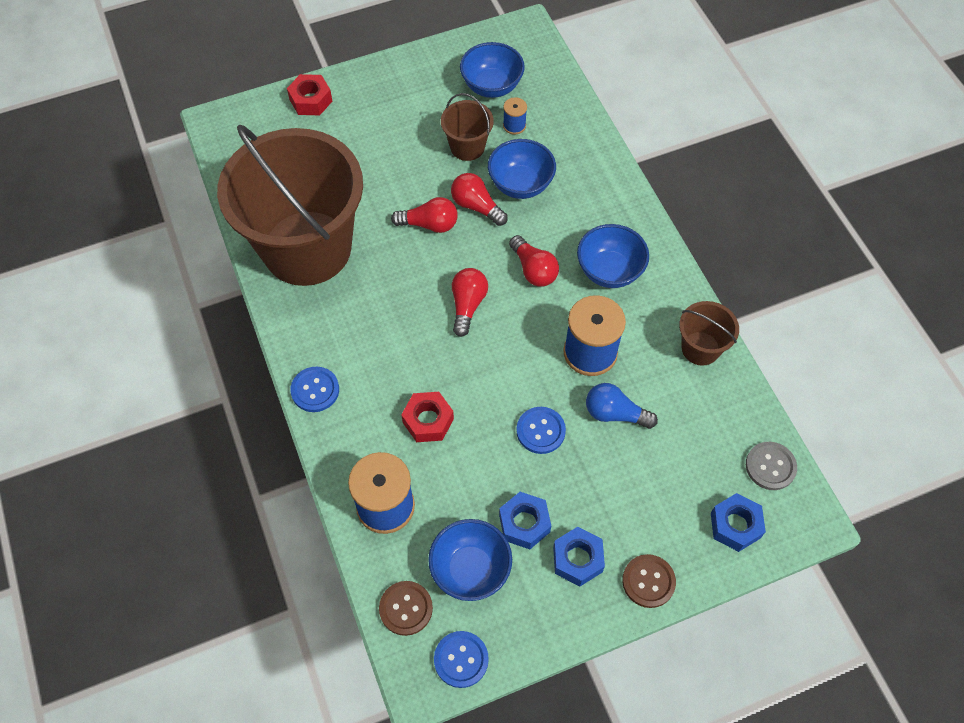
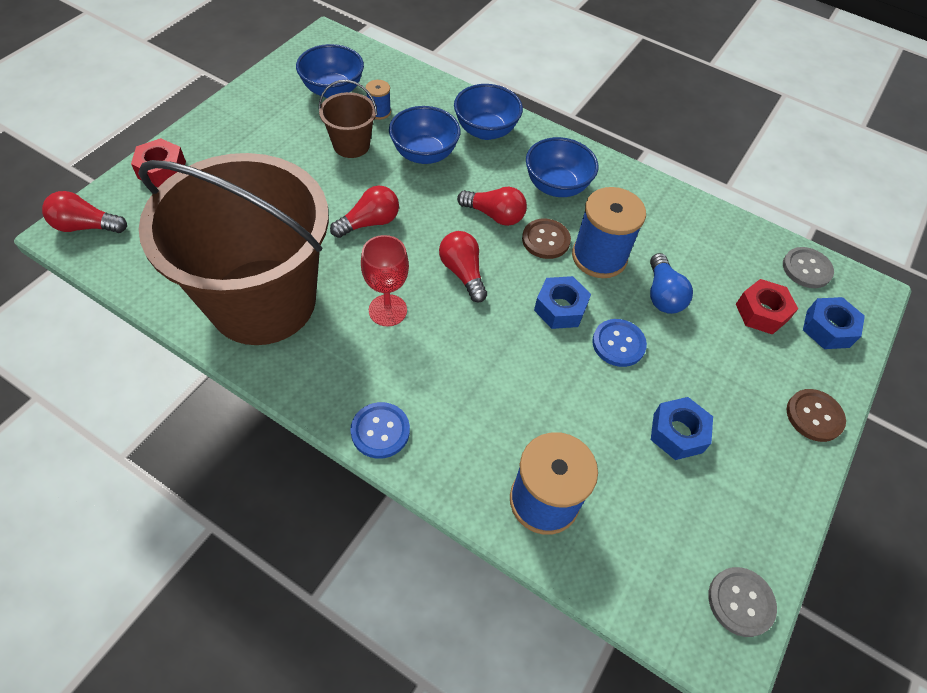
camera: 40 degrees left, 5 degrees down
brown button [379,581,433,636] -> brown button moved to [522,219,571,259]
red nut [401,392,454,442] -> red nut moved to [736,279,798,335]
blue bowl [428,519,512,601] -> blue bowl moved to [454,84,523,140]
blue button [434,631,489,688] -> grey button [708,567,777,637]
red light bulb [451,173,508,226] -> red light bulb moved to [42,191,127,233]
blue nut [553,527,605,587] -> blue nut moved to [534,276,591,329]
blue light bulb [586,383,658,429] -> blue light bulb turned 75 degrees counterclockwise [650,253,693,314]
brown bucket [679,301,739,366] -> none
none -> red goblet [361,235,409,326]

